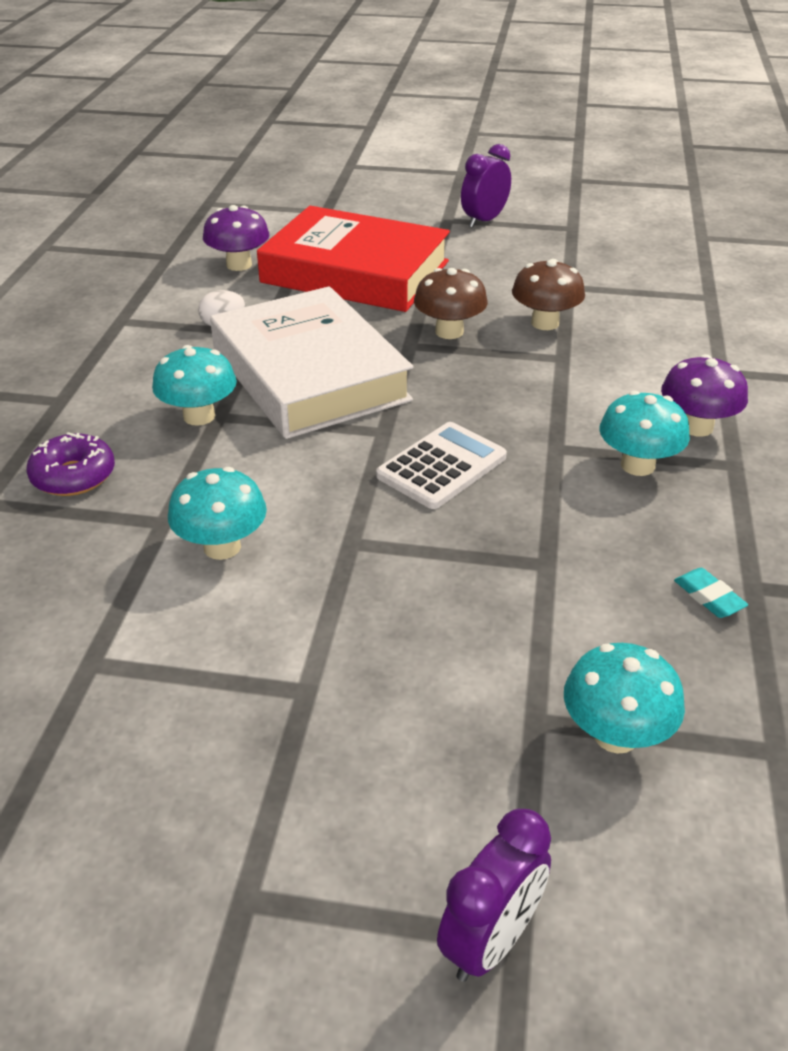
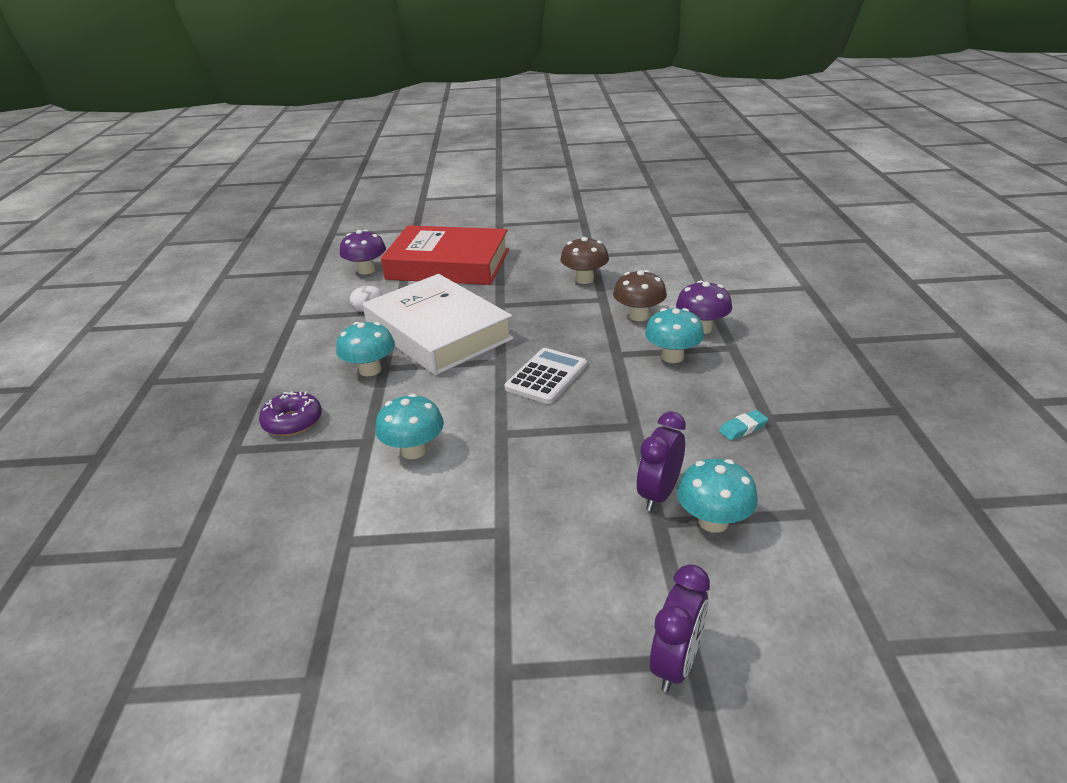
camera: 10 degrees left, 5 degrees down
brown mushroom [414,268,488,339] -> brown mushroom moved to [613,270,667,321]
purple clock [461,144,511,228] -> purple clock moved to [637,412,686,511]
turquoise eraser [674,568,748,618] -> turquoise eraser turned 75 degrees counterclockwise [719,410,768,441]

